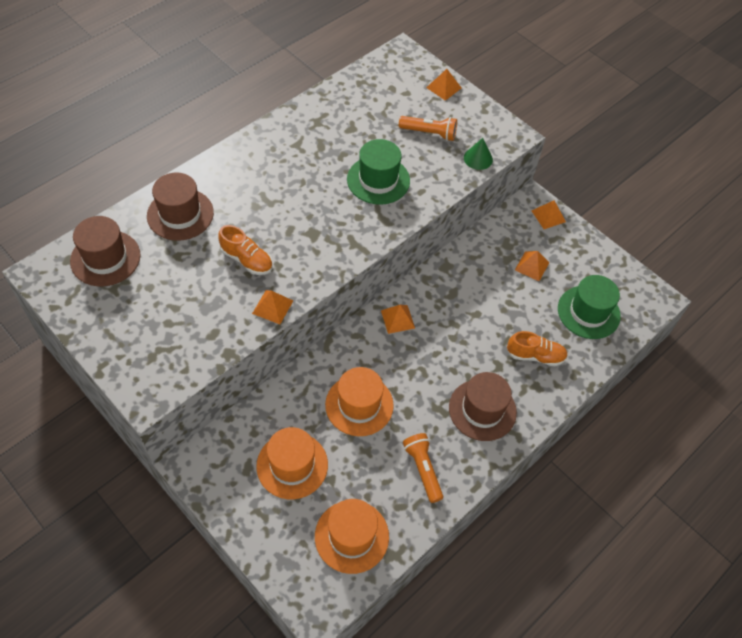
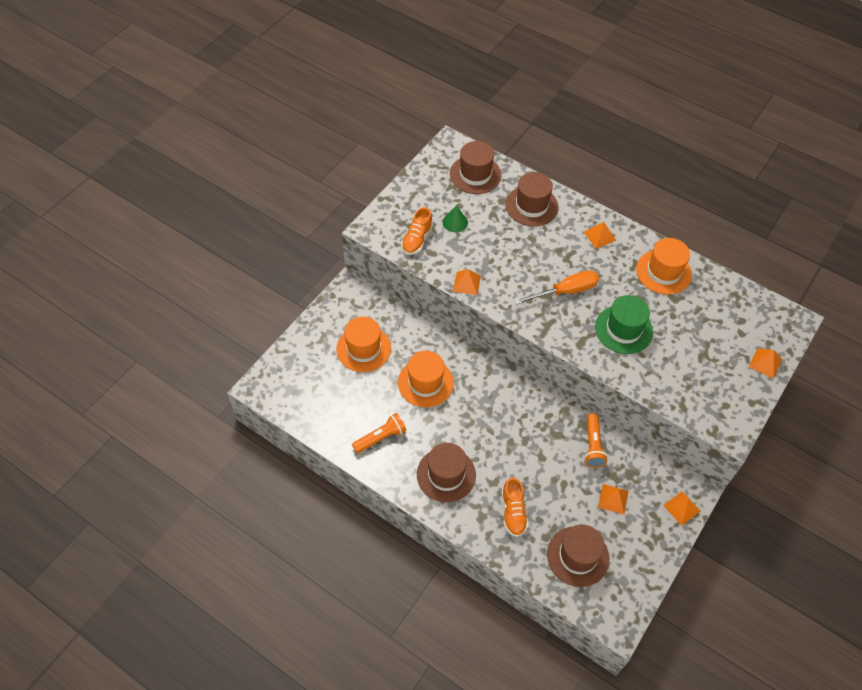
camera: 80 degrees right, 0 degrees up
orange shoe [218,225,273,275] -> orange shoe moved to [401,207,433,255]
orange hat [315,499,389,574] -> orange hat moved to [636,238,692,295]
orange pyramid [381,305,415,334] -> orange pyramid moved to [584,222,616,249]
orange flashlight [399,116,457,141] -> orange flashlight moved to [585,414,608,468]
green cone [464,138,493,170] -> green cone moved to [443,205,468,232]
green hat [558,275,621,339] -> brown hat [547,524,609,587]
none -> orange screwdriver [514,270,599,304]

